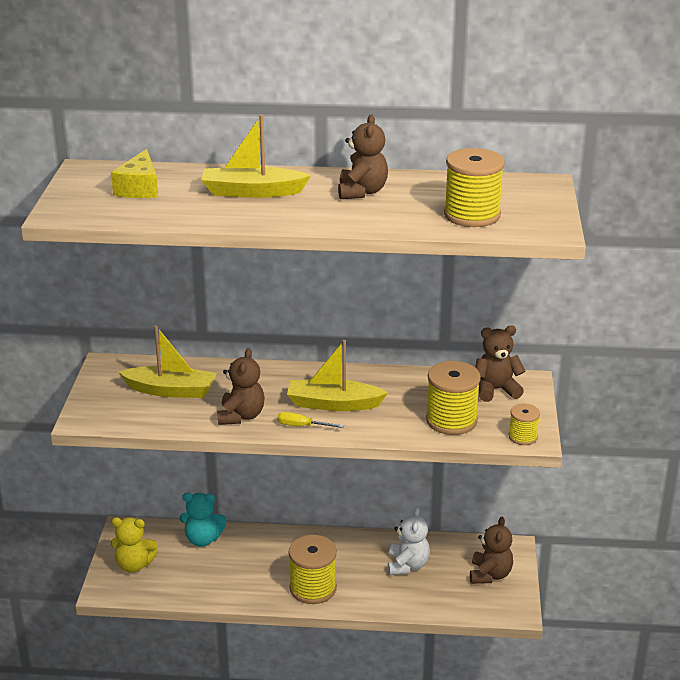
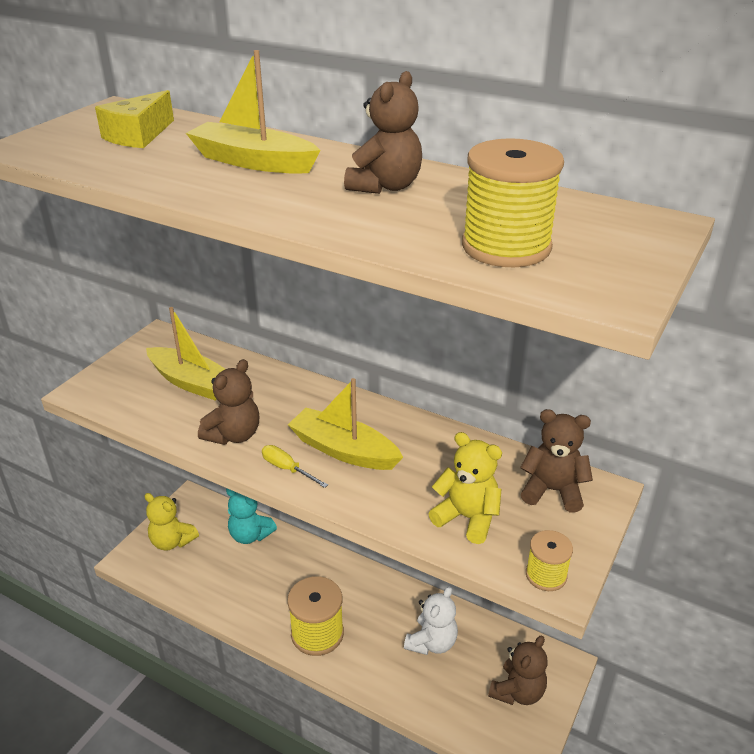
camera: 25 degrees right, 5 degrees up
yellow spool [426,361,481,435] -> yellow teddy bear [428,432,502,544]

